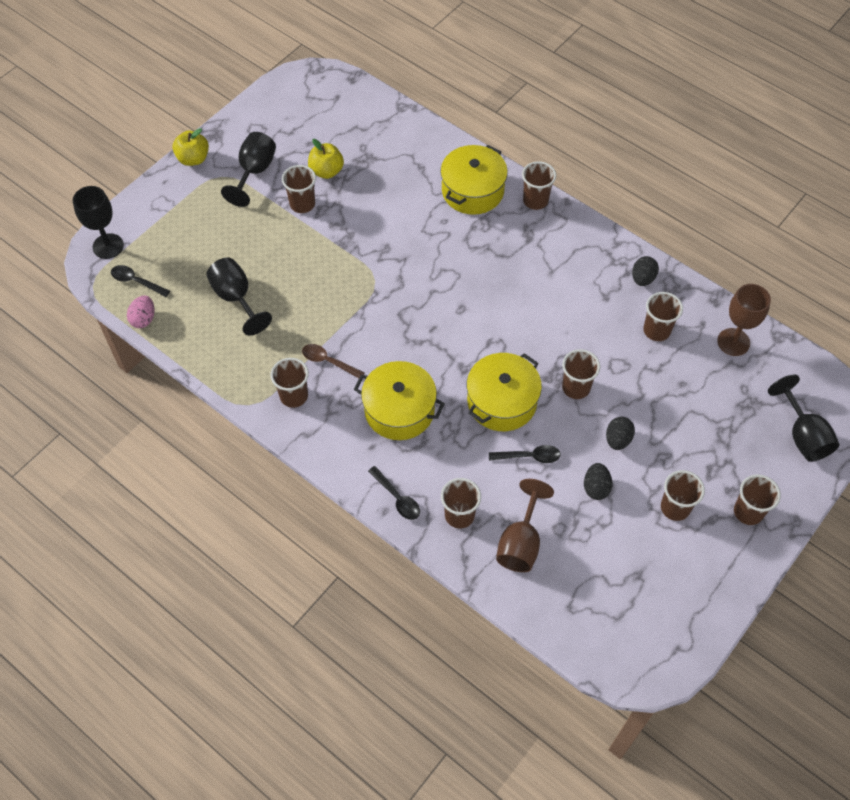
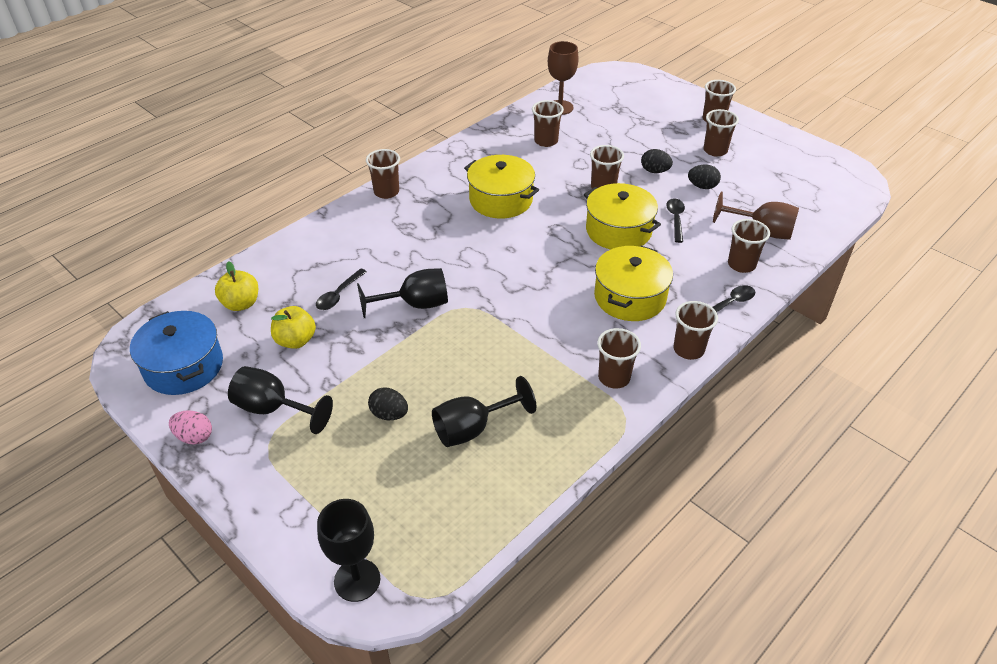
camera: 85 degrees left, 15 degrees down
black spoon [111,265,170,297] -> black spoon moved to [316,268,367,310]
pink egg [127,296,154,328] -> pink egg moved to [169,410,212,445]
yellow apple [173,128,209,166] -> yellow apple moved to [215,261,258,311]
brown cup [282,165,316,213] -> brown cup moved to [673,301,718,360]
brown spoon [302,344,364,378] -> none
yellow pot [440,145,508,215] -> yellow pot moved to [464,155,539,219]
black egg [632,256,659,286] -> black egg moved to [368,387,408,420]
black goblet [768,375,840,462] -> black goblet moved to [357,268,448,318]
none -> blue pot [130,311,223,395]

